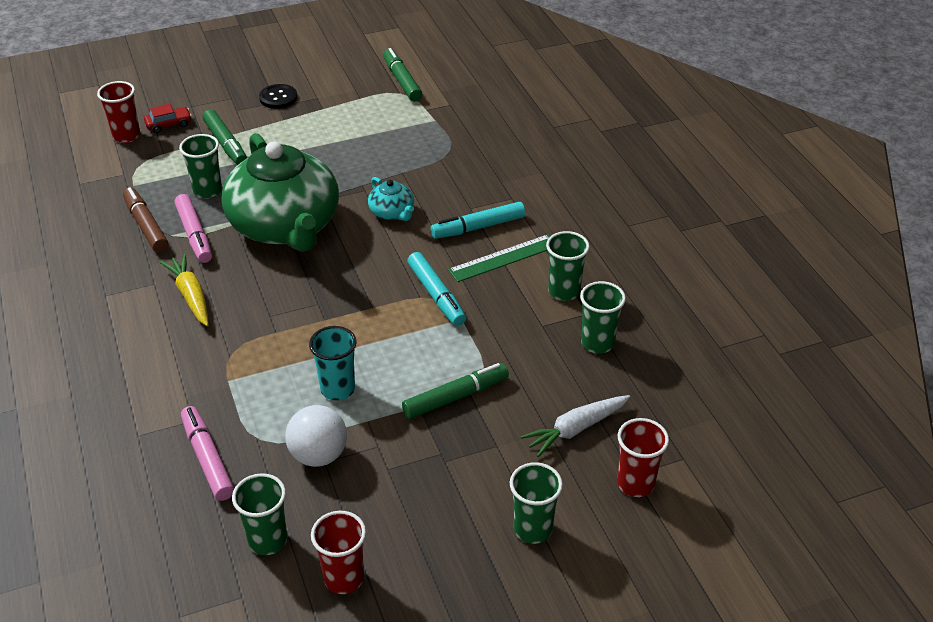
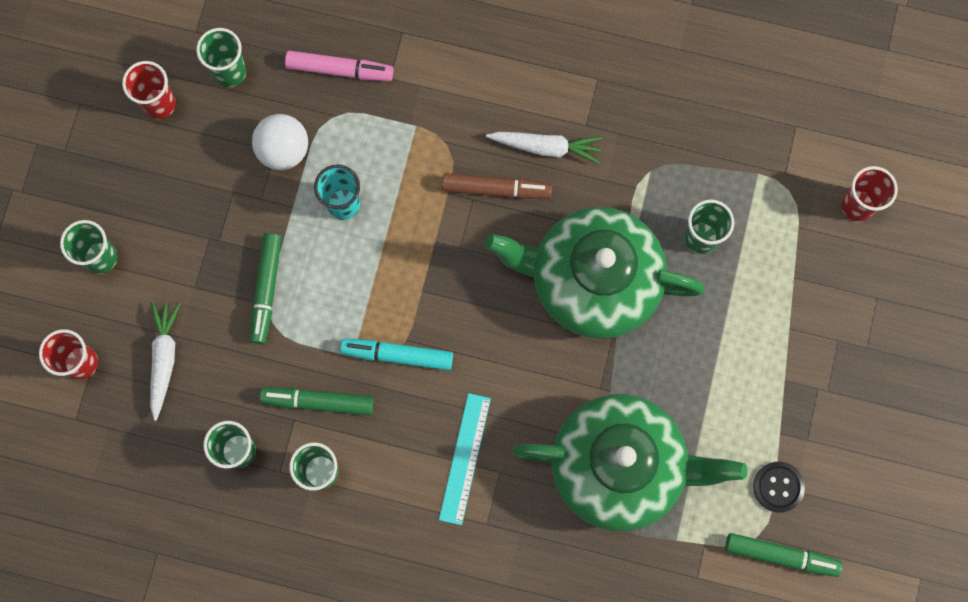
camera: 125 degrees right, 35 degrees up
brown marker [123,187,168,252] -> brown marker moved to [442,173,552,199]
red car [144,104,192,133] -> none
yellow carrot [160,254,208,326] -> white carrot [486,132,603,164]
pink marker [174,194,212,263] -> none
green marker [203,109,247,165] -> green marker moved to [259,387,374,415]
black button [259,84,298,109] -> black button moved to [753,462,805,513]
turquoise teapot [368,177,414,221] -> none
turquoise marker [431,202,525,239] -> turquoise ruler [439,393,491,525]
green ruler [448,234,550,282] -> none
none -> green teapot [513,394,747,531]

